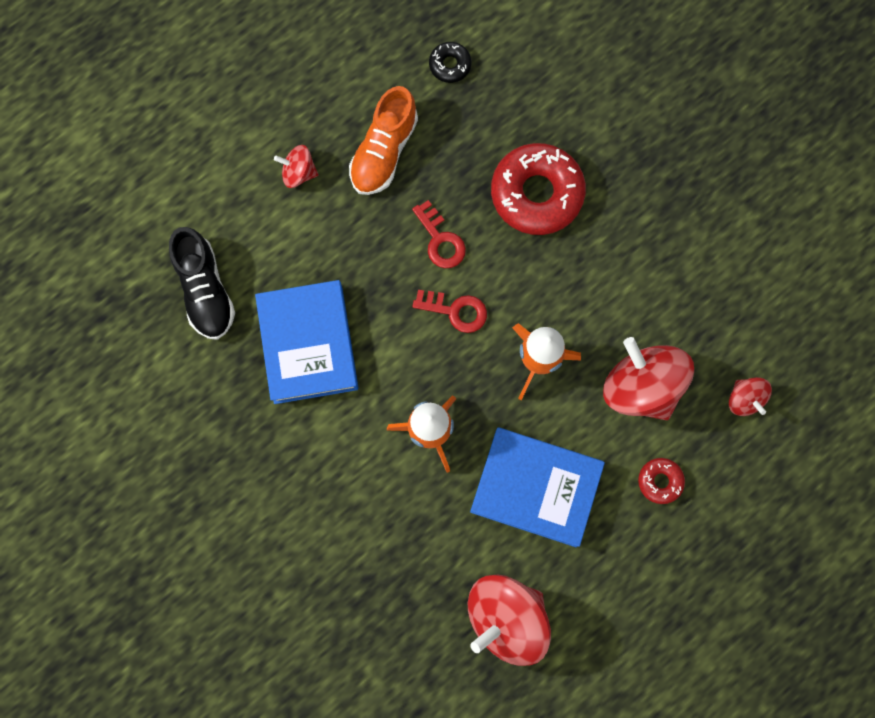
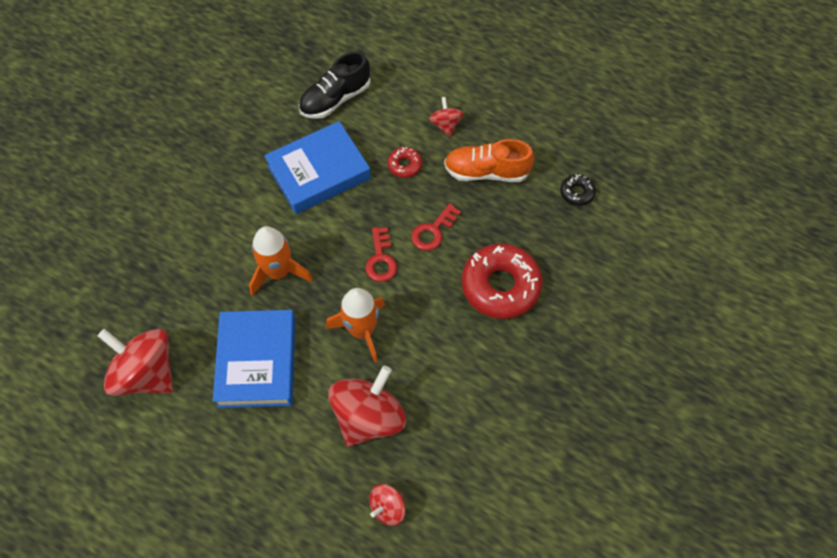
camera: 70 degrees right, 15 degrees down
red donut [638,458,685,504] -> red donut moved to [388,147,422,178]

